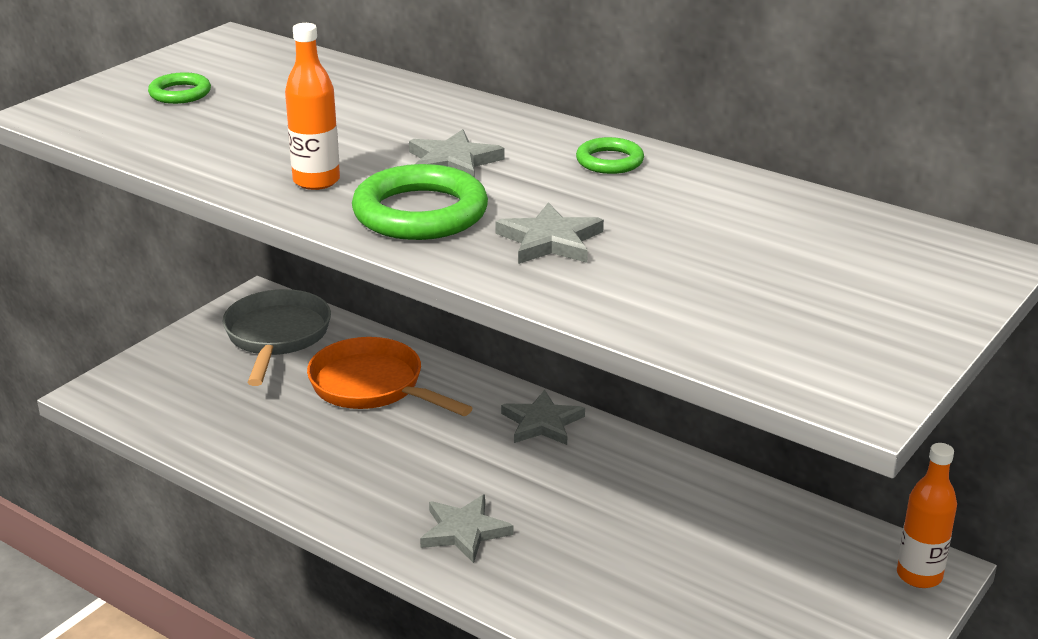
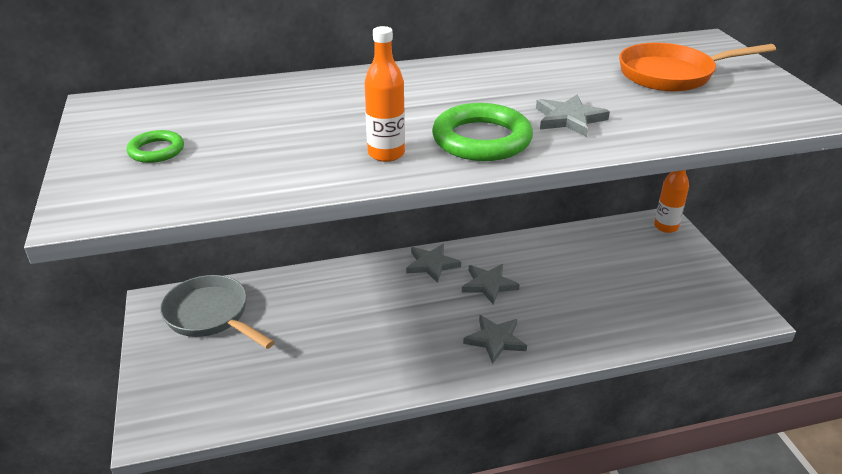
camera: 50 degrees left, 5 degrees up
orange pan [307,337,472,416] -> orange pan moved to [619,43,776,91]
grey star [409,129,505,178] -> grey star moved to [462,264,520,305]
green ring [576,137,644,174] -> none

